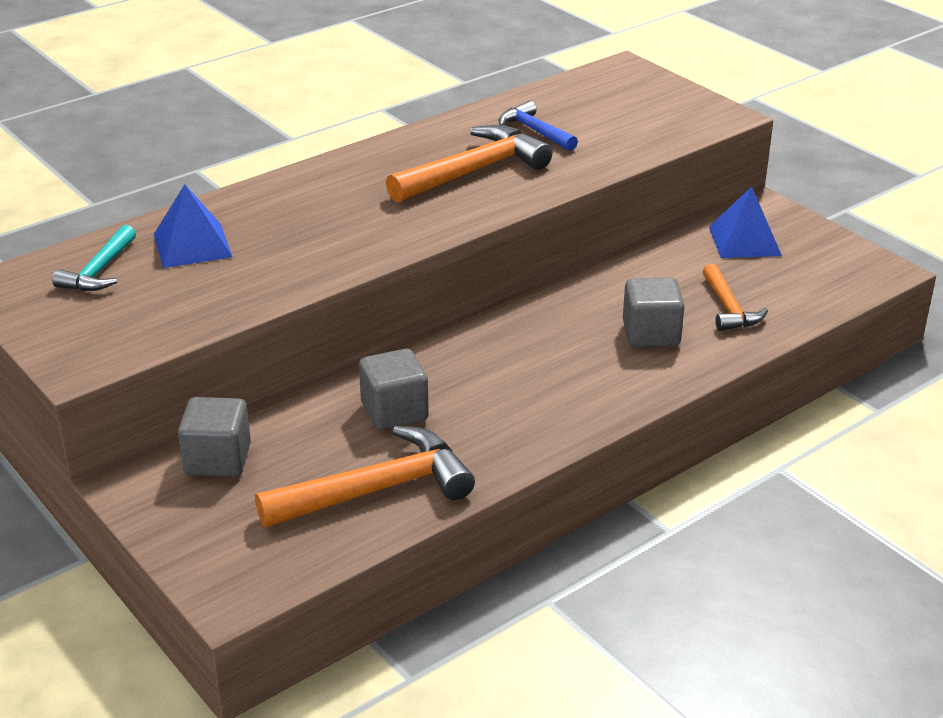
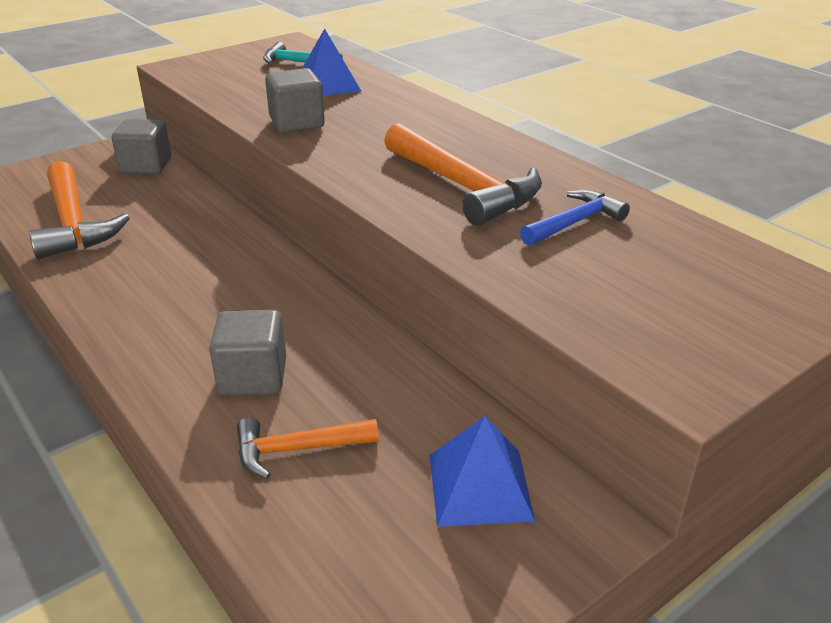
camera: 90 degrees right, 0 degrees up
grey cube [359,349,429,430] -> grey cube moved to [265,68,325,133]

